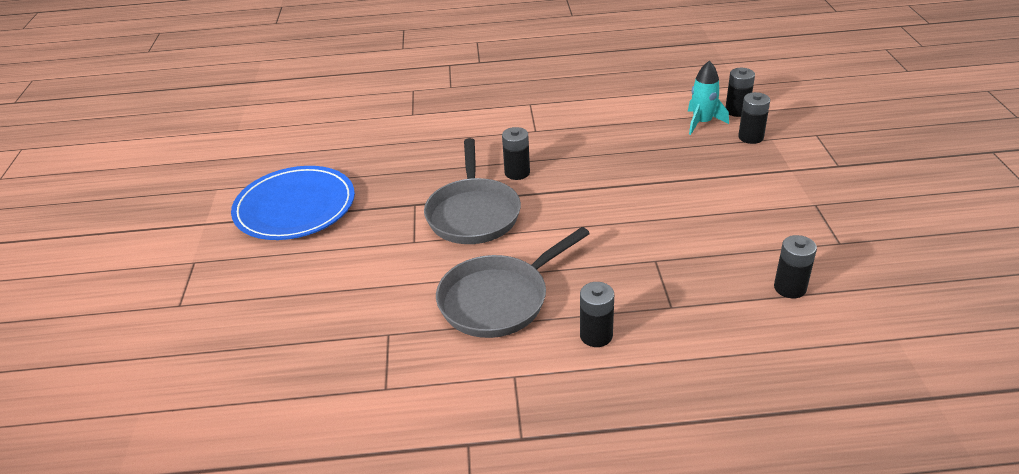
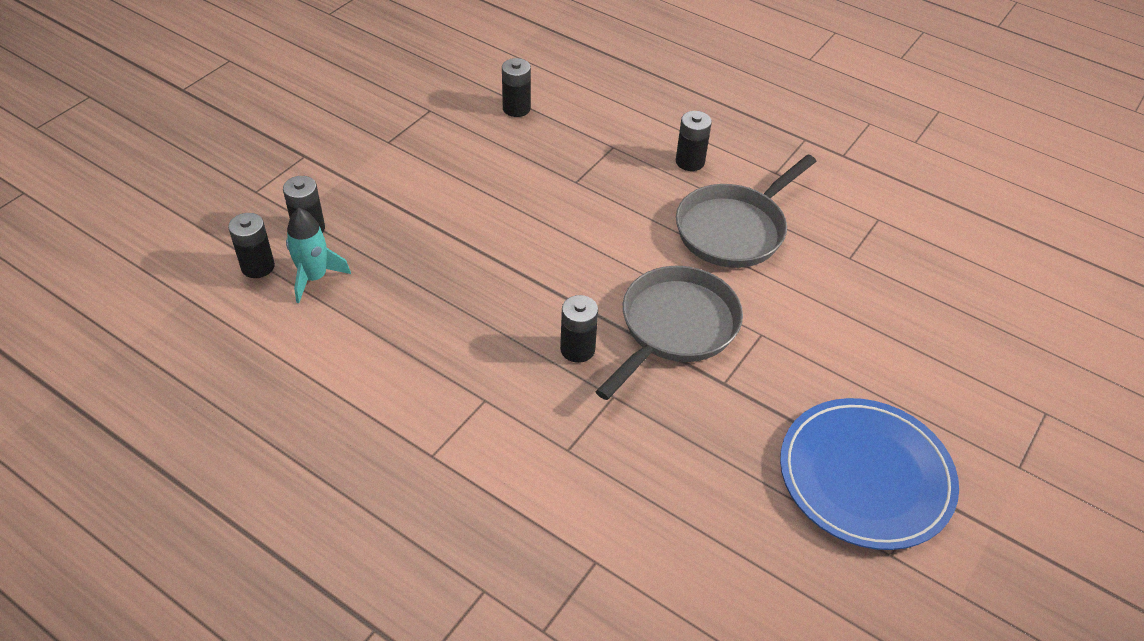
camera: 145 degrees left, 10 degrees up
grey pan [436,227,590,338] -> grey pan turned 135 degrees clockwise [676,154,817,268]

